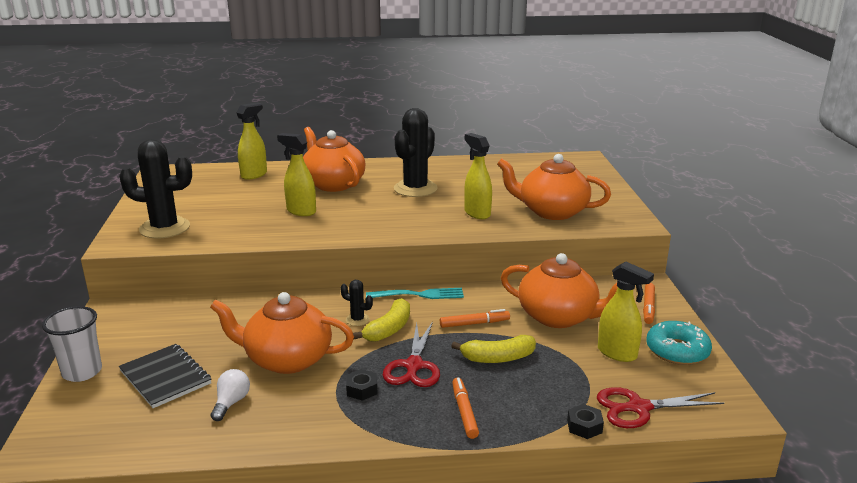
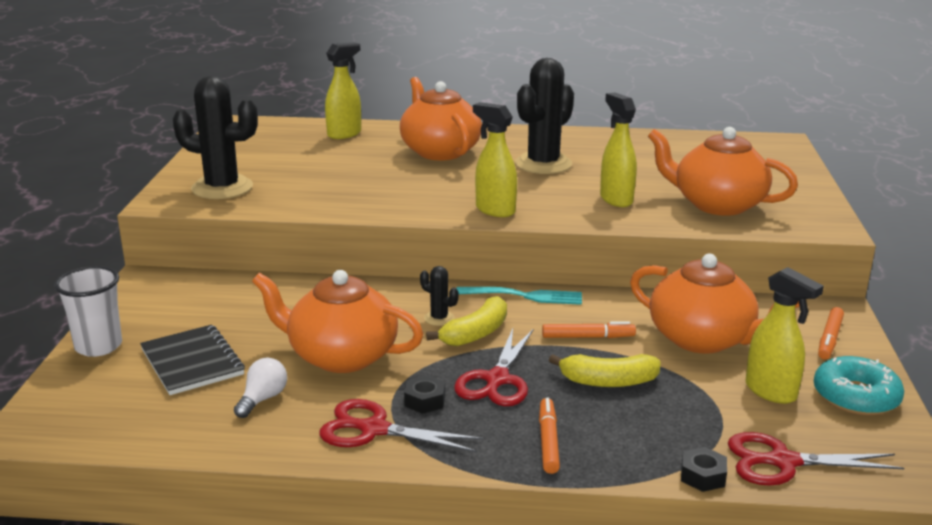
camera: 10 degrees right, 0 degrees up
yellow spray bottle [277,133,316,216] -> yellow spray bottle moved to [473,102,517,217]
none -> red scissors [319,399,483,452]

